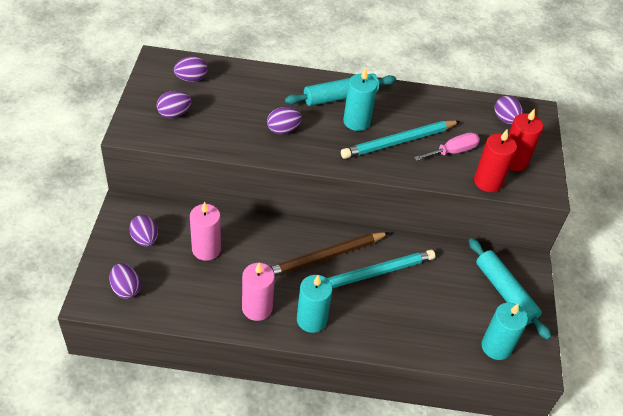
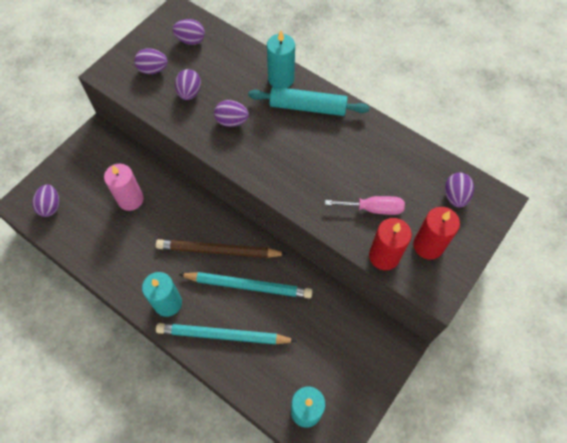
camera: 35 degrees right, 15 degrees up
purple egg [129,215,158,246] -> purple egg moved to [175,69,201,100]
pink candle [242,263,275,321] -> none
turquoise pencil [341,121,460,159] -> turquoise pencil moved to [156,323,296,344]
turquoise candle [343,68,378,131] -> turquoise candle moved to [267,30,295,88]
turquoise rolling pin [469,238,551,340] -> none

